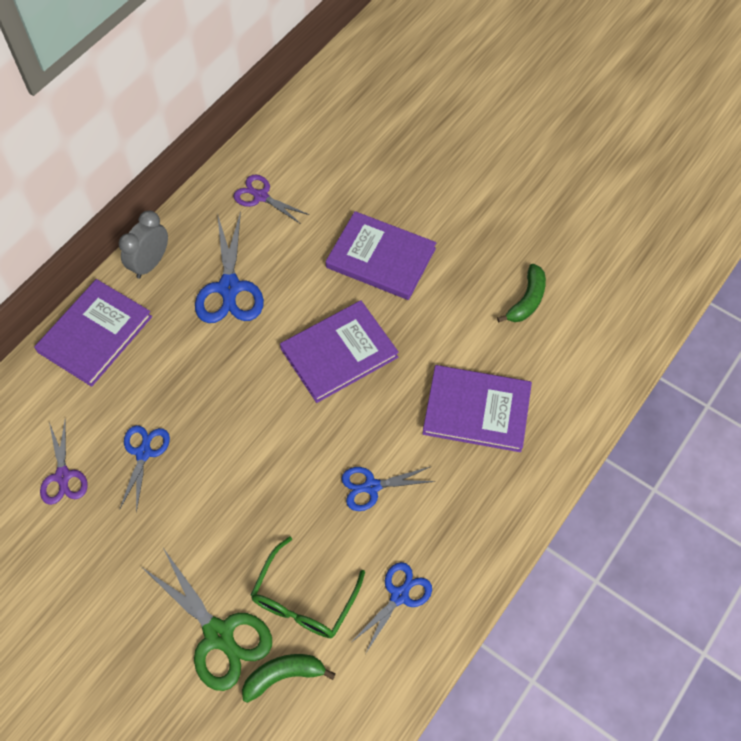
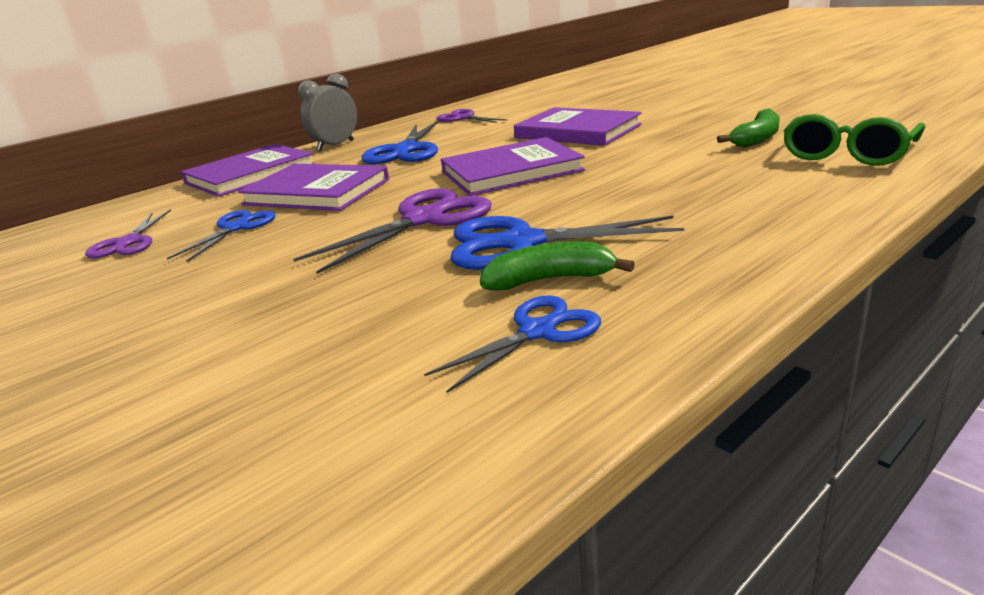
camera: 15 degrees right, 35 degrees down
green scissors [143,548,272,691] -> none
green banana [242,654,336,703] -> green banana moved to [480,242,635,291]
green glasses [250,536,365,638] -> green glasses moved to [783,114,925,166]
blue scissors [341,467,435,511] -> blue scissors [450,215,684,270], size x1.60
purple book [422,365,532,452] -> purple book moved to [238,164,389,211]
none -> purple scissors [293,188,492,274]

